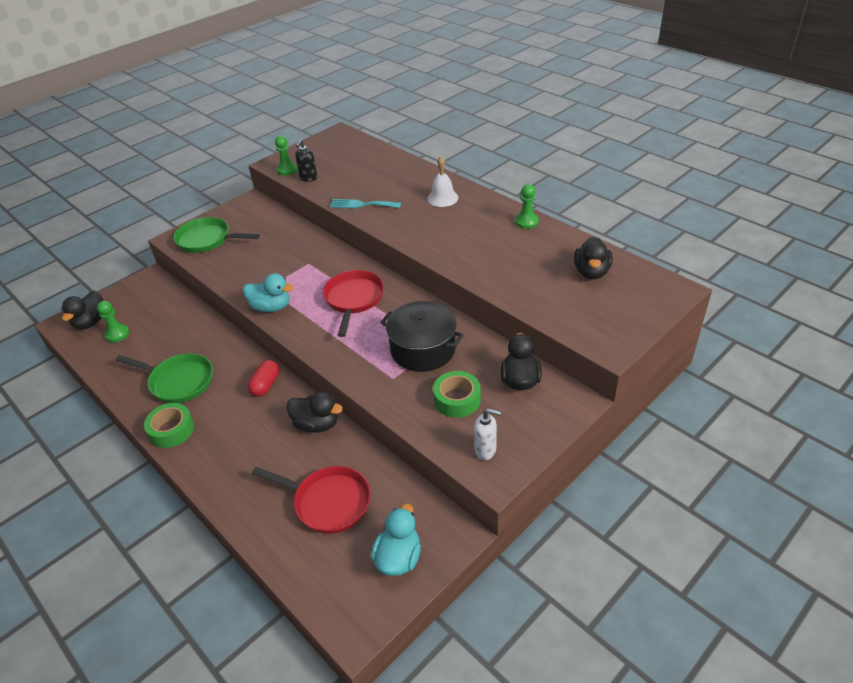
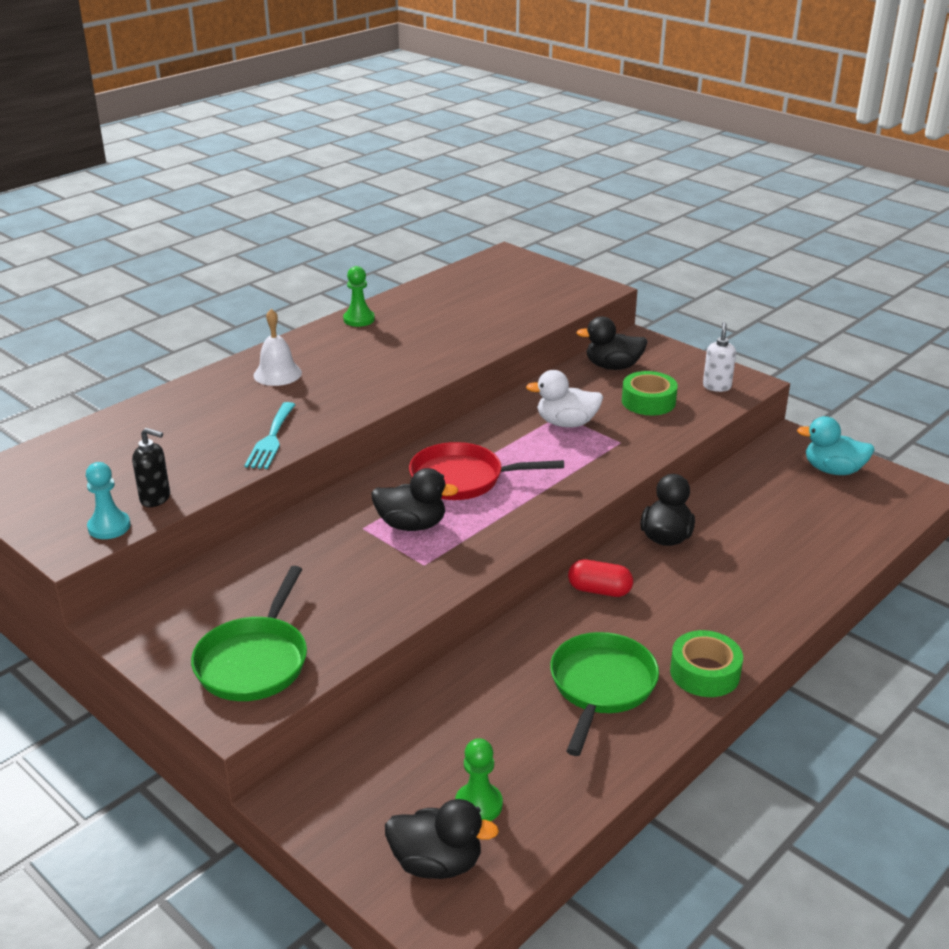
camera: 95 degrees left, 10 degrees down
turquoise duck [243,273,294,312] -> none
red pan [252,466,370,534] -> none
green pawn [275,136,297,176] -> turquoise pawn [86,462,130,539]
black pot [380,301,464,372] -> white duck [526,370,603,428]
black duck [574,236,612,279] -> black duck moved to [371,468,459,531]

